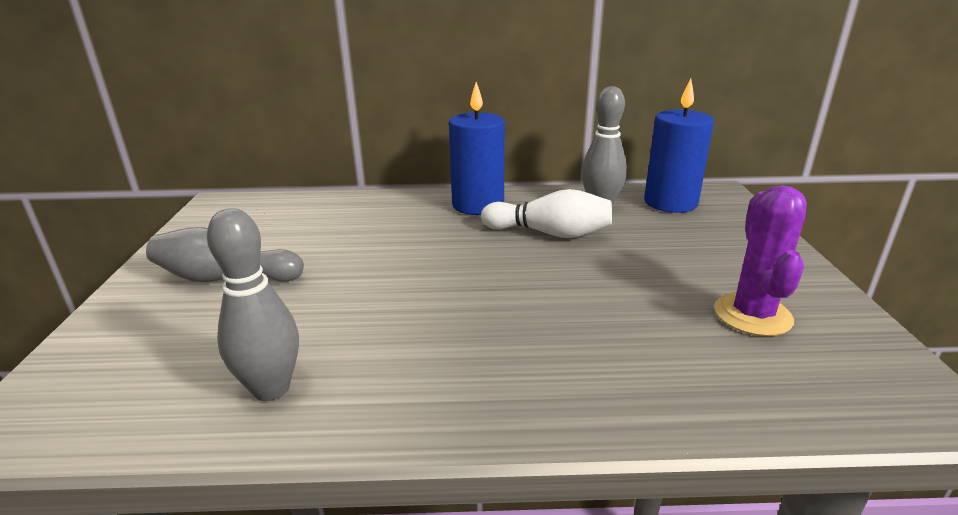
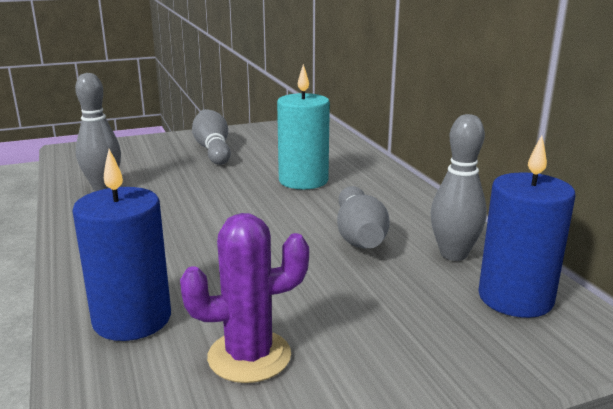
camera: 70 degrees right, 5 degrees down
blue candle [449,82,505,215] -> blue candle moved to [72,149,171,341]
white bowling pin [481,189,612,238] -> grey bowling pin [337,186,390,248]
none -> turquoise candle [277,64,330,190]

